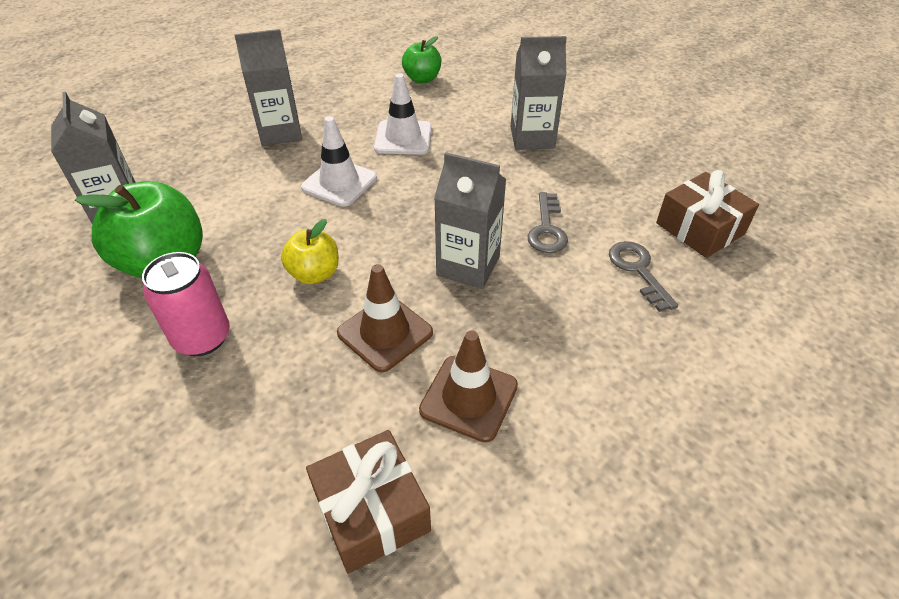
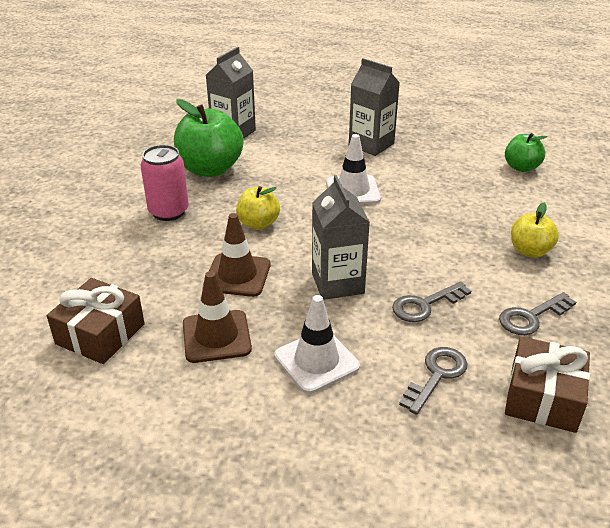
camera: 55 degrees right, 10 degrees down
white traffic cone [374,73,432,155] -> white traffic cone moved to [274,295,360,394]
grey carton [511,36,567,150] -> yellow apple [511,203,559,258]
none -> grey key [499,292,576,335]

